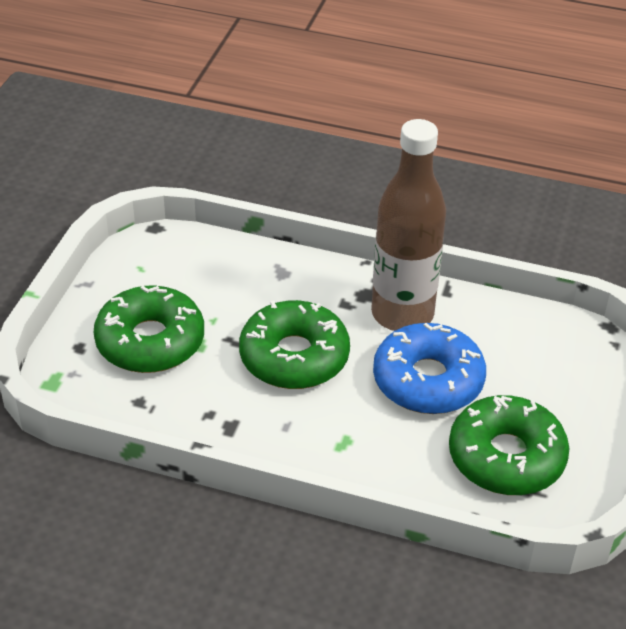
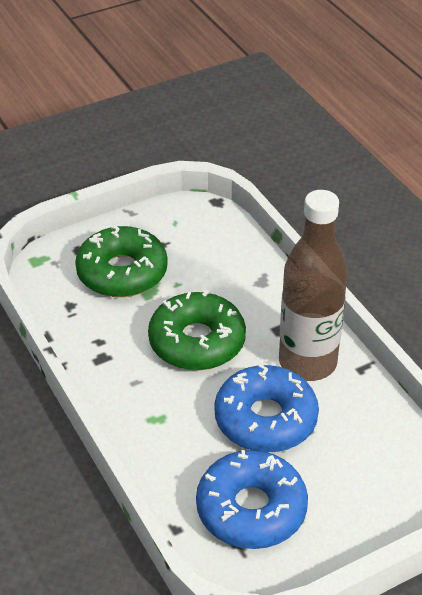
camera: 45 degrees right, 0 degrees up
green donut [449,395,569,495] -> blue donut [196,450,308,549]

